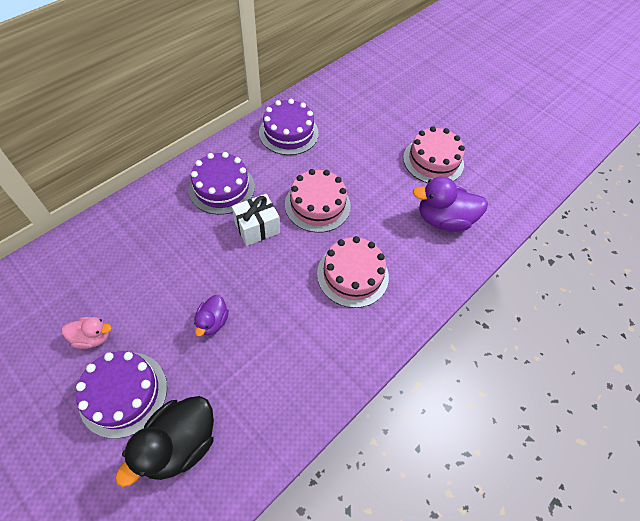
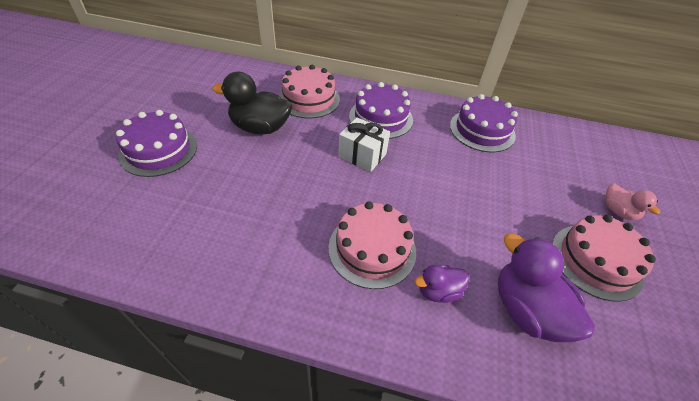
camera: 60 degrees right, 10 degrees down
pink duck [62,317,112,349] -> pink duck moved to [605,184,660,220]
black duck [115,396,214,487] -> black duck moved to [212,72,292,134]
purple duck [194,295,229,336] -> purple duck moved to [414,265,470,303]
pink cake [285,169,351,233] -> pink cake moved to [278,65,340,118]

